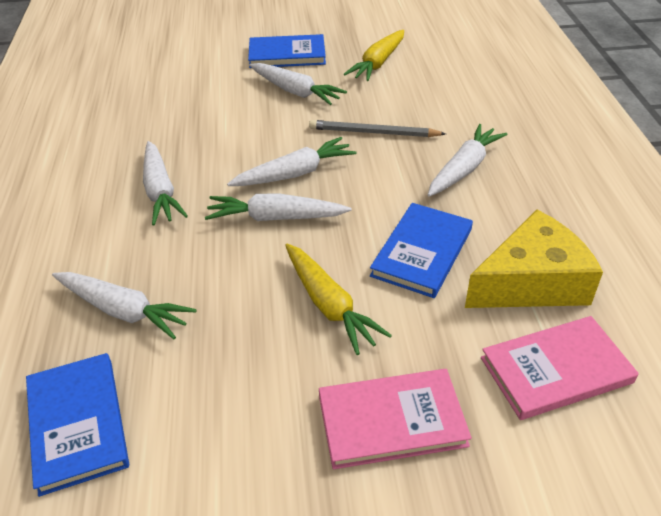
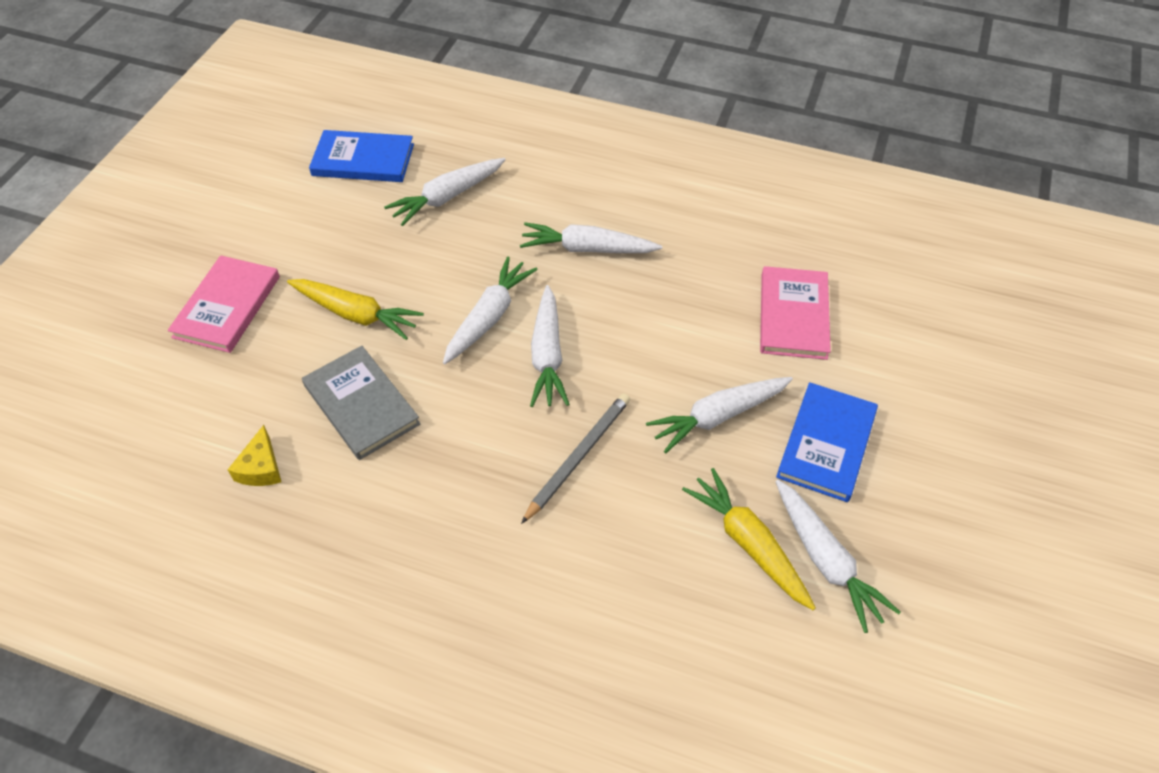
camera: 115 degrees right, 10 degrees up
yellow carrot [285,244,392,355] -> yellow carrot turned 150 degrees counterclockwise [287,279,424,340]
blue book [370,203,473,298] -> grey book [302,346,420,460]
white carrot [428,124,508,197] -> white carrot moved to [775,480,901,633]
yellow cheese [465,210,603,308] -> yellow cheese [228,425,281,486], size x0.46
pink book [481,316,639,420] -> pink book moved to [760,266,831,360]

